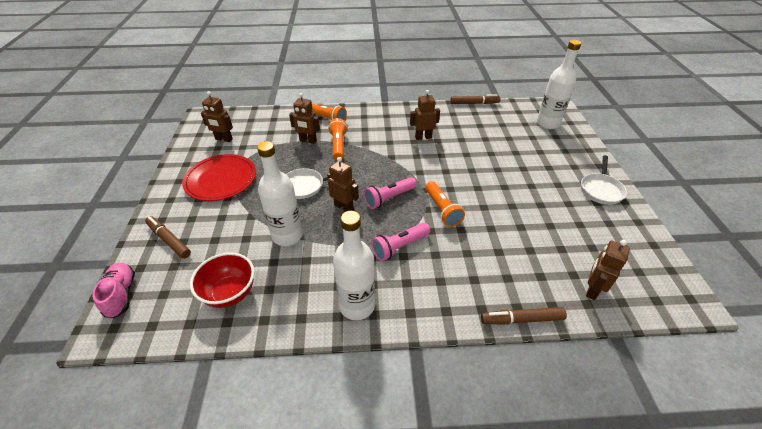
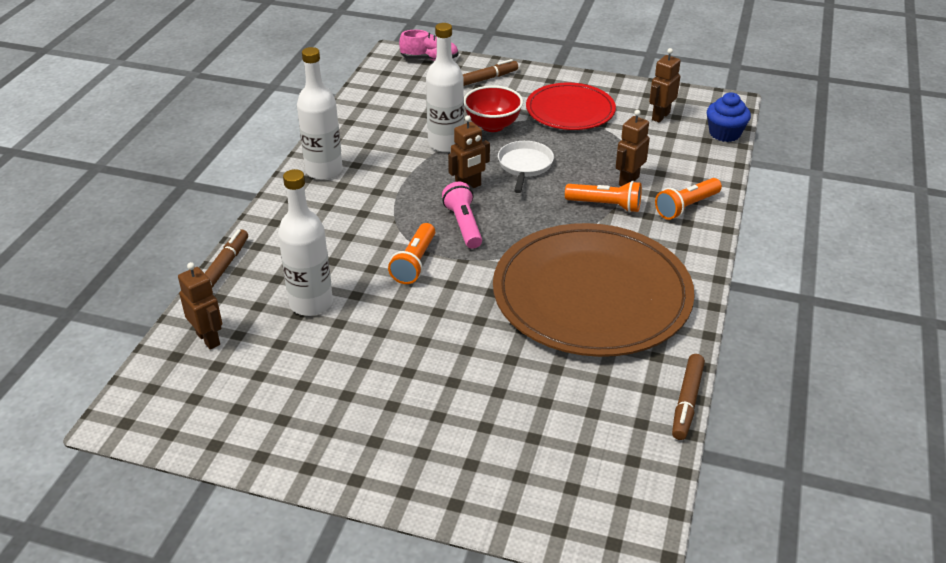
camera: 110 degrees right, 5 degrees down
red bowl [190,252,255,308] -> red bowl moved to [464,85,523,132]
pink flashlight [371,223,431,261] -> none
brown robot [410,90,440,140] -> brown plate [493,223,695,357]
orange flashlight [425,181,465,227] -> orange flashlight turned 75 degrees counterclockwise [388,223,435,284]
white bottle [536,40,582,129] -> white bottle moved to [278,169,333,316]
white pan [581,155,627,205] -> none
none -> blue cupcake [707,92,751,142]

